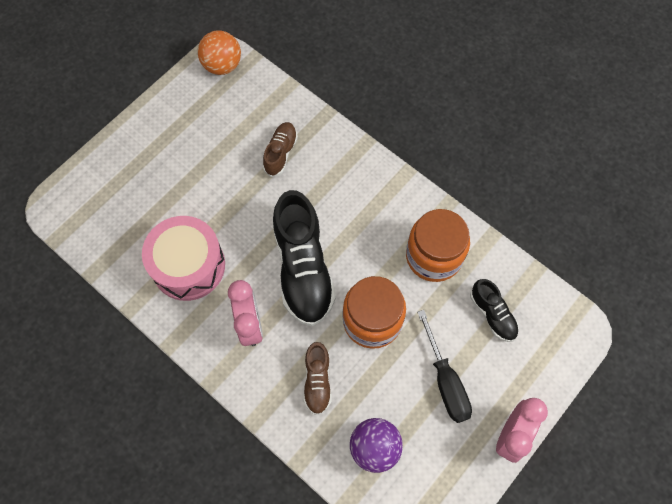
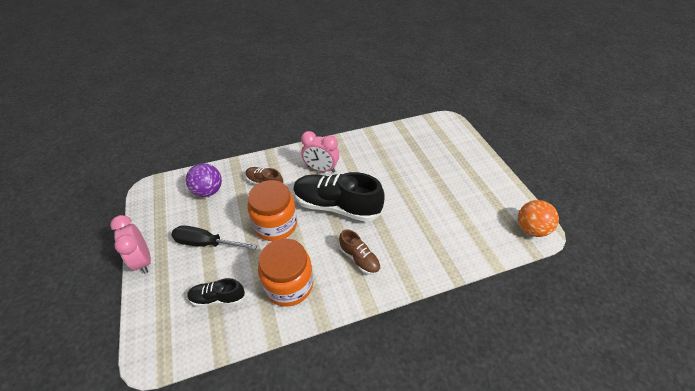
camera: 120 degrees right, 20 degrees down
pink drum [142,216,225,301] -> none
brown shoe [263,122,298,177] -> brown shoe moved to [339,229,381,275]

